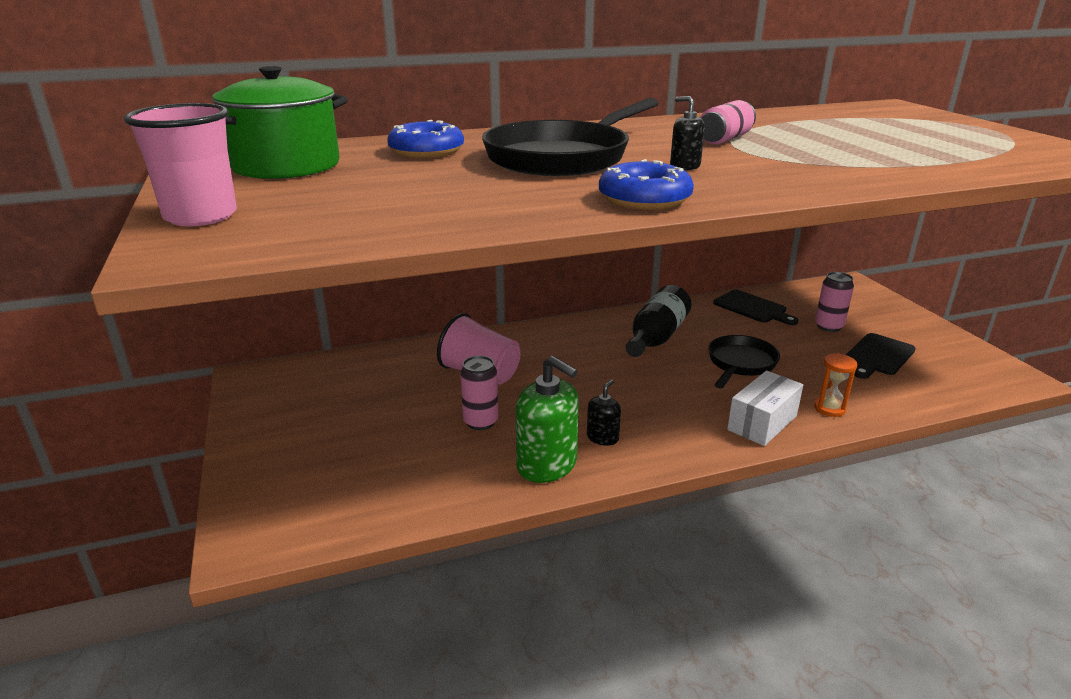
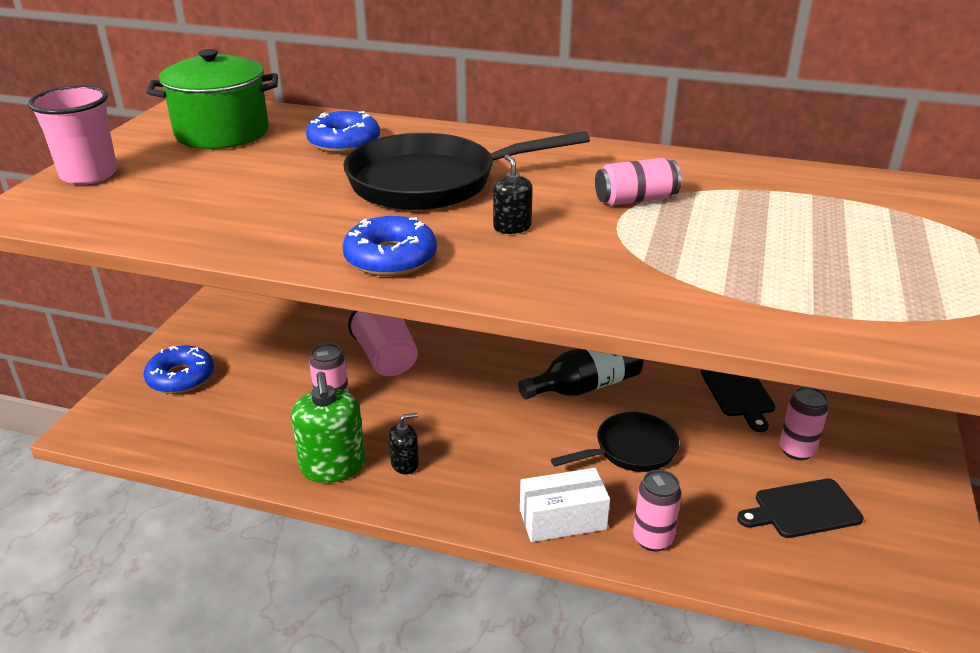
camera: 35 degrees right, 5 degrees up
orange hourglass [814,353,857,417] -> pink can [633,470,682,551]
none -> blue donut [143,346,214,394]

